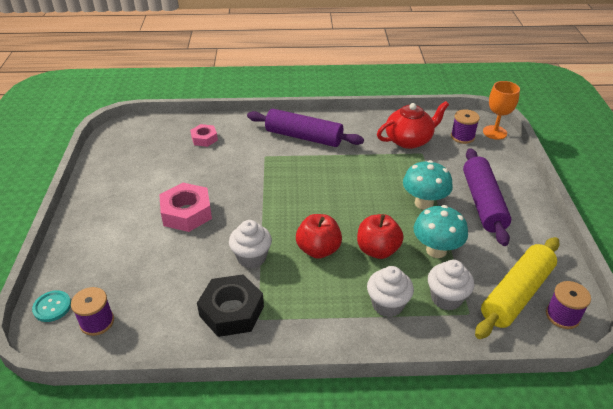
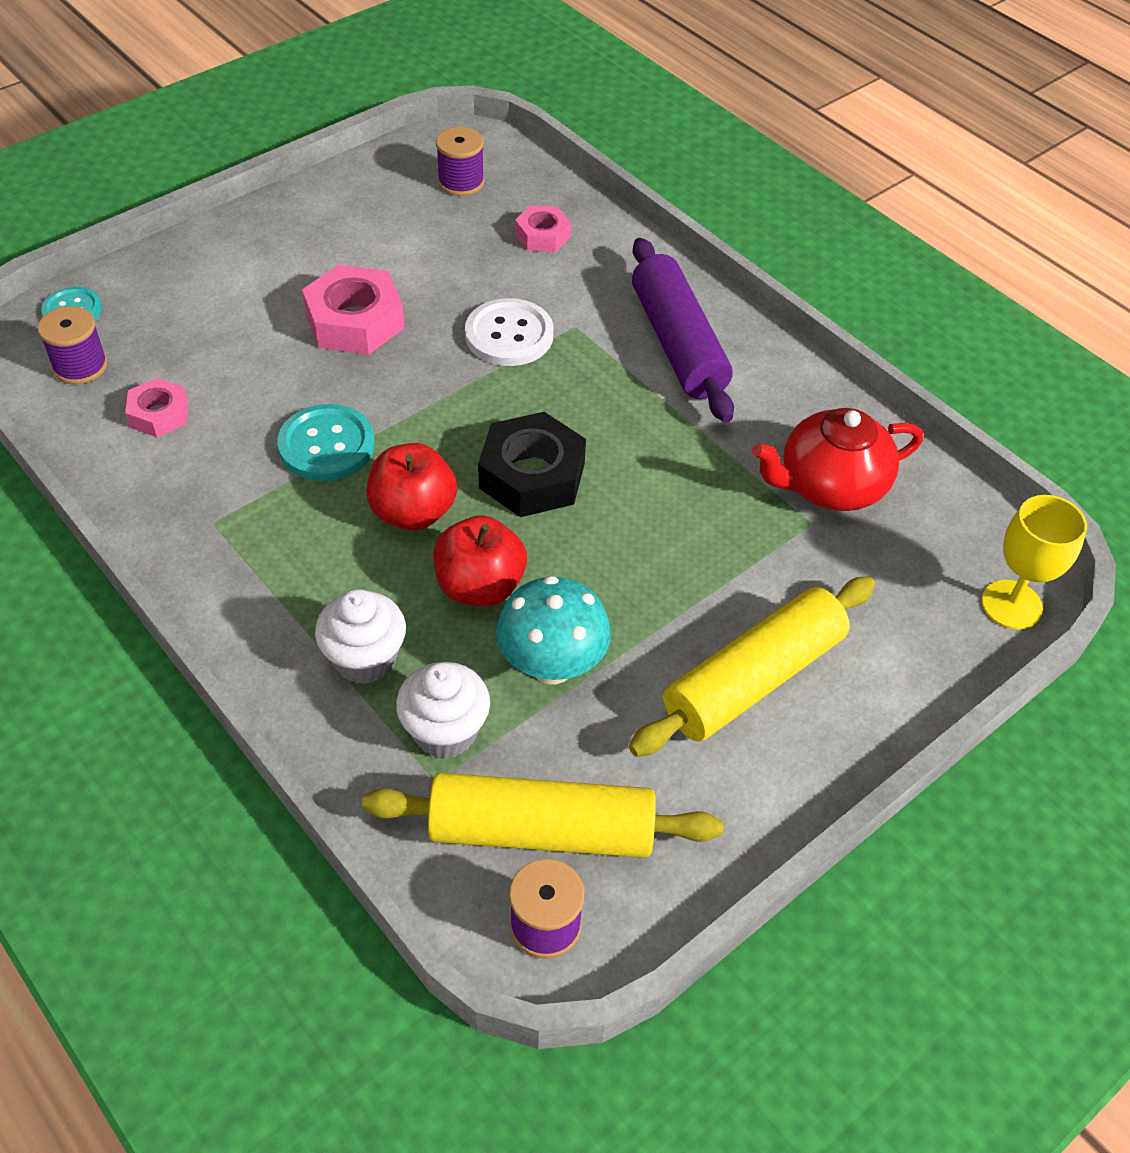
camera: 50 degrees right, 10 degrees up
black nut [197,274,264,337] -> black nut moved to [478,412,586,517]
white cupcake [229,220,272,268] -> turquoise button [277,404,375,481]
red teapot [377,101,449,149] -> red teapot turned 135 degrees clockwise [752,408,923,511]
turquoise mushroom [403,160,453,210] -> none
purple spool [451,109,480,144] -> purple spool moved to [436,127,484,196]
purple rolling pin [463,148,511,246] -> yellow rolling pin [629,577,875,757]
orange goblet [483,81,520,140] -> yellow goblet [982,495,1087,629]
none -> pink nut [125,378,188,437]
none -> white button [465,298,553,366]

